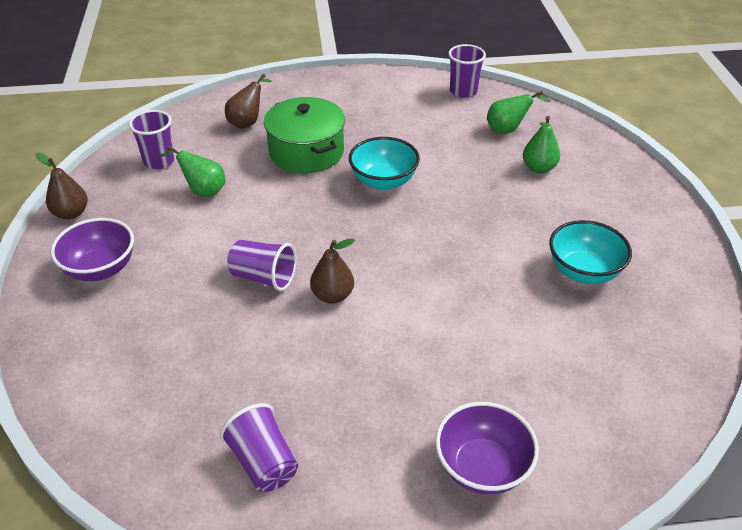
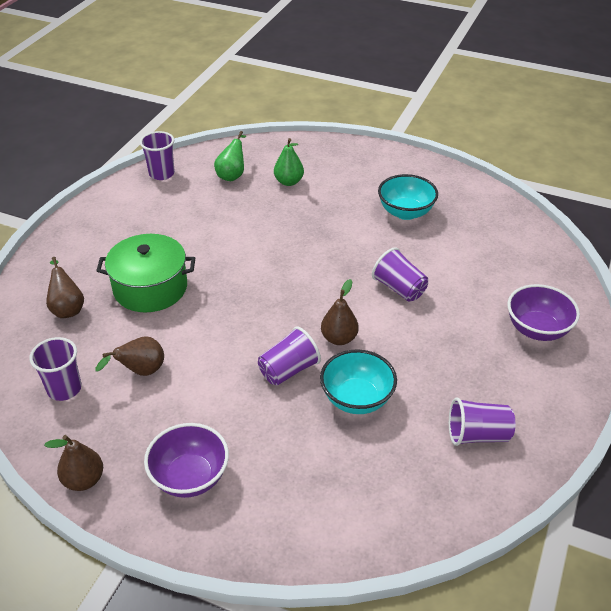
camera: 60 degrees left, 0 degrees up
green pear [159,145,225,197] -> brown pear [95,337,164,376]
turquoise bowl [349,137,420,190] -> turquoise bowl moved to [320,349,397,414]
none -> purple cup [372,247,428,302]

